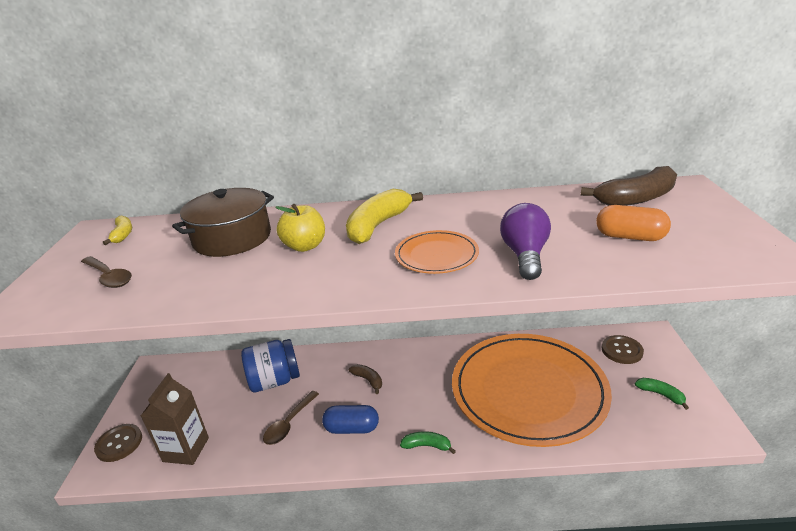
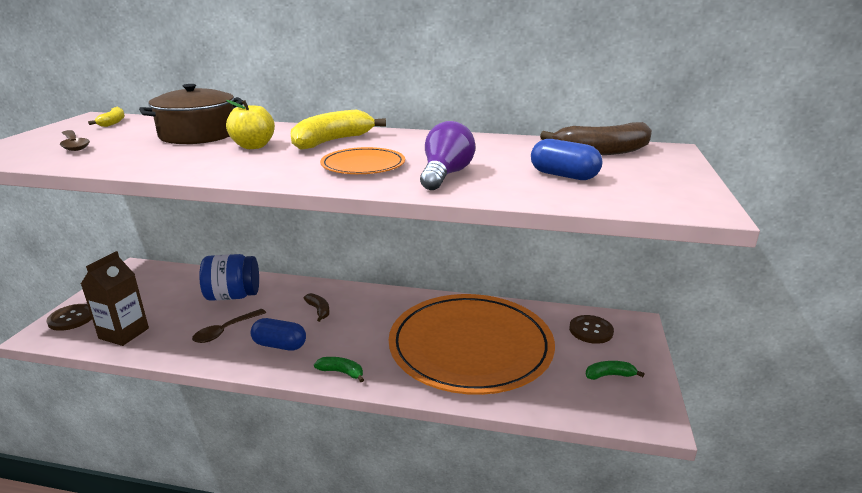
camera: 10 degrees right, 5 degrees down
orange capsule [596,205,671,241] -> blue capsule [531,139,603,180]
green banana [635,378,689,410] -> green banana turned 60 degrees counterclockwise [585,361,644,380]

